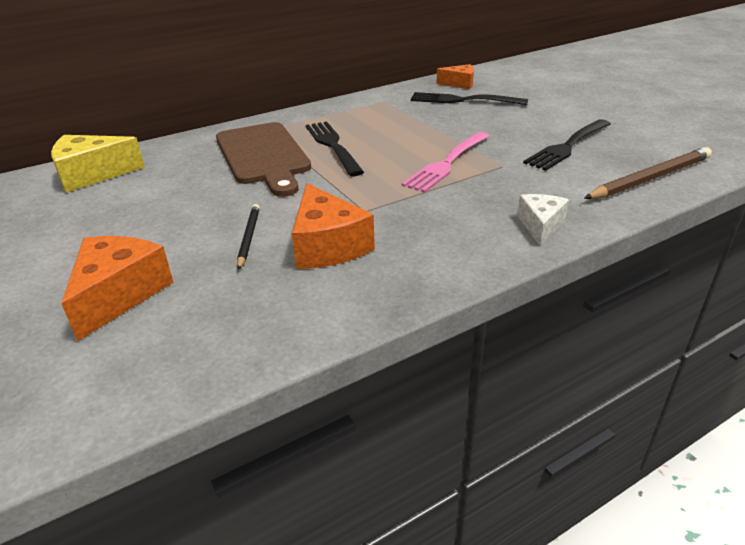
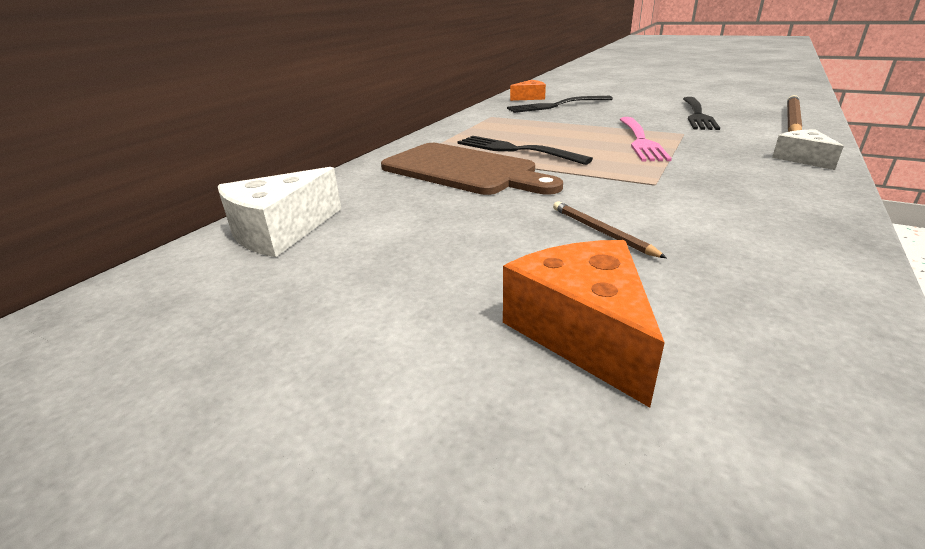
camera: 30 degrees left, 5 degrees down
yellow cheese [51,135,145,193] -> white cheese [218,167,341,257]
black pencil [237,204,260,270] -> brown pencil [553,201,667,258]
orange cheese [292,183,375,269] -> none

